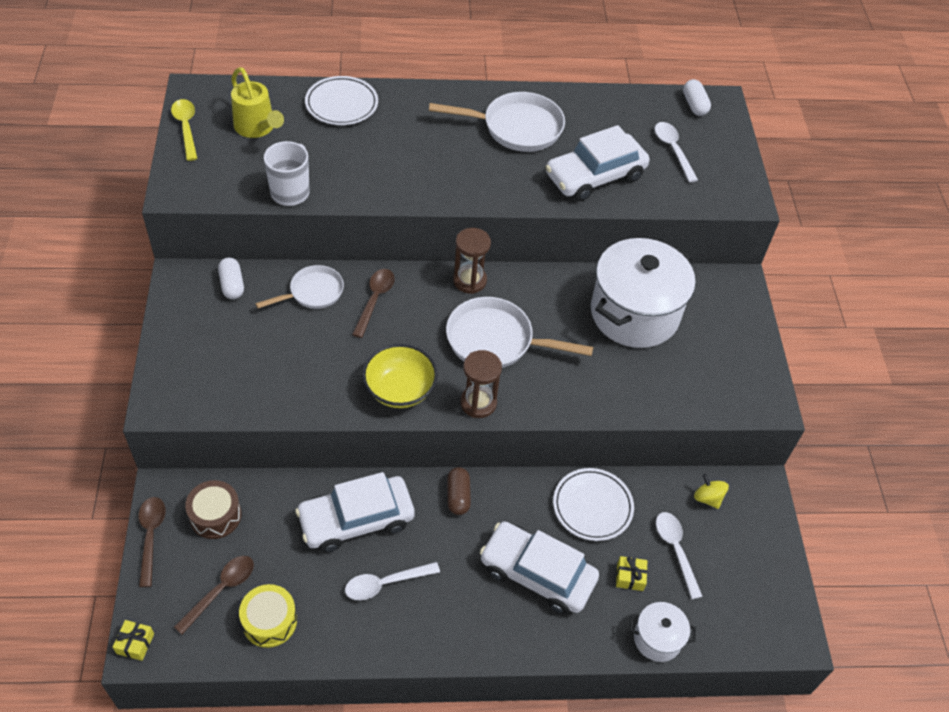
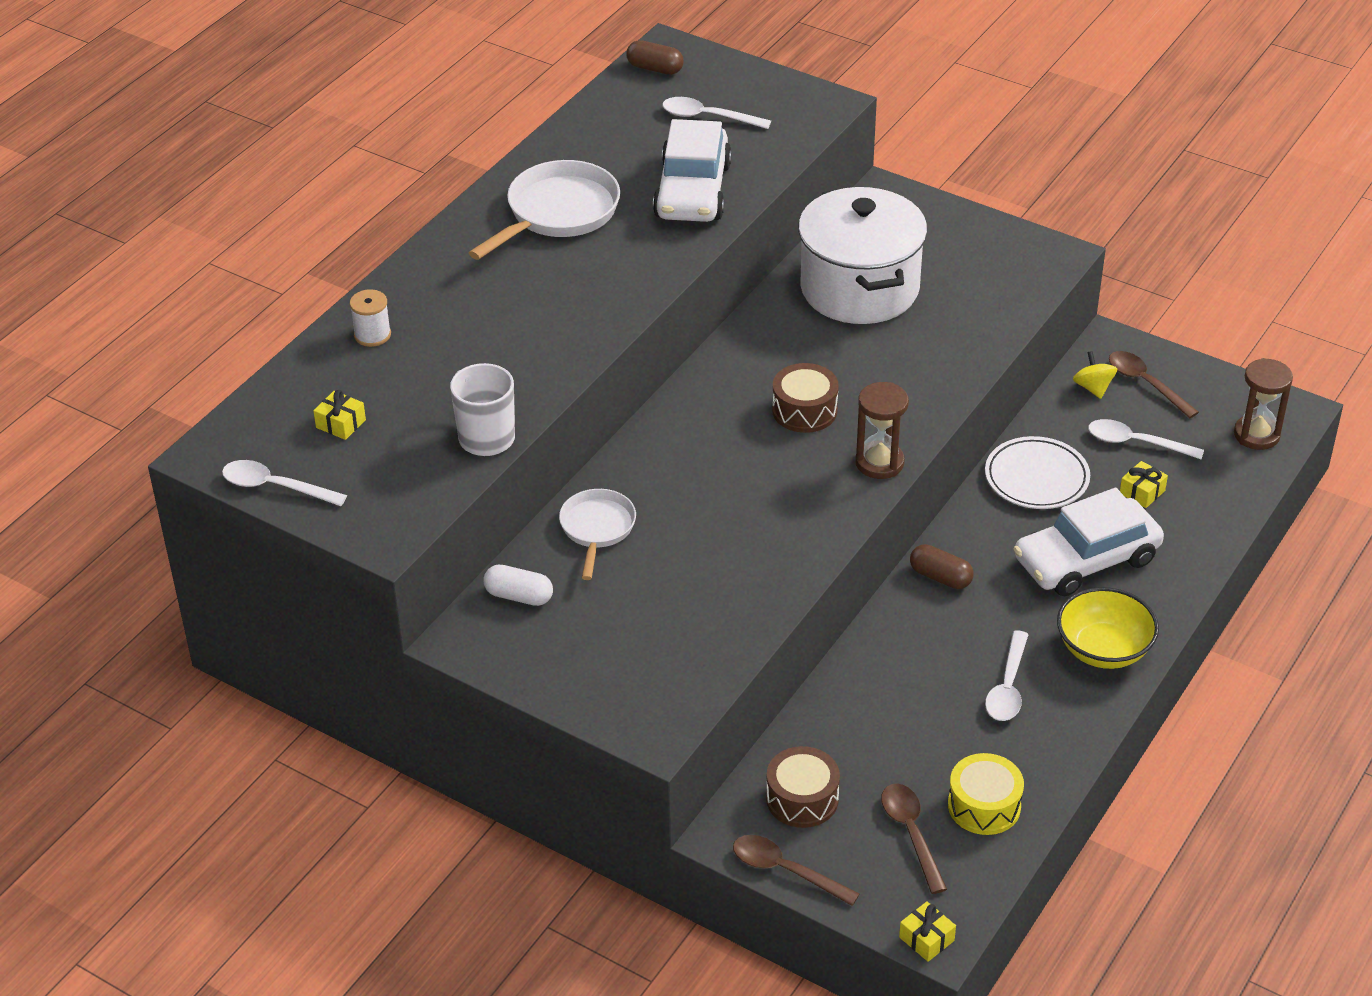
camera: 50 degrees left, 10 degrees down
yellow spoon [171,99,197,161] -> white spoon [222,460,347,506]
yellow watering can [231,67,284,138] -> yellow gift [313,390,366,440]
white car [295,472,415,553] -> none
white plate [305,76,378,125] -> white spool [350,289,391,347]
brown spoon [352,269,394,338] -> brown spoon moved to [1109,351,1199,418]
yellow bowl [363,344,438,408] -> yellow bowl moved to [1057,587,1159,669]
white pan [446,297,593,368] -> brown drum [772,363,839,433]
brown hourglass [453,228,491,294] -> brown hourglass moved to [1234,358,1293,450]
white pot [630,602,696,662] -> none
white capsule [683,79,711,116] -> brown capsule [626,40,684,75]
yellow spinning top [694,474,729,509] -> yellow spinning top turned 75 degrees clockwise [1073,351,1117,399]

